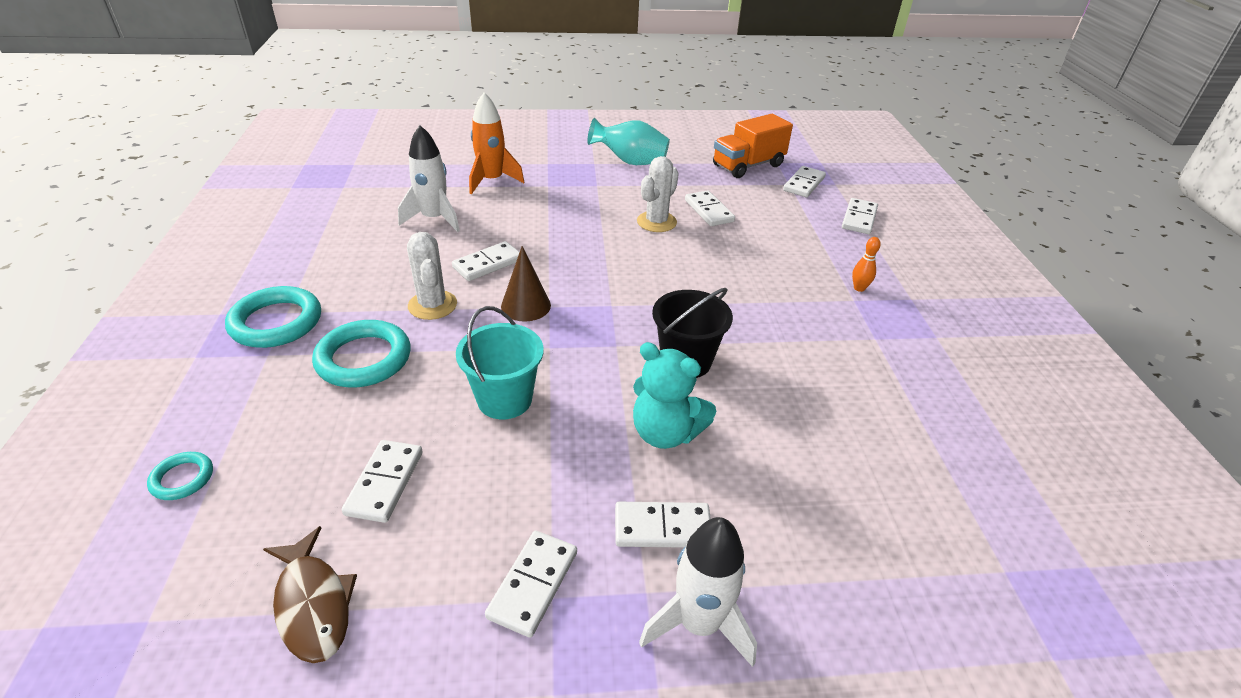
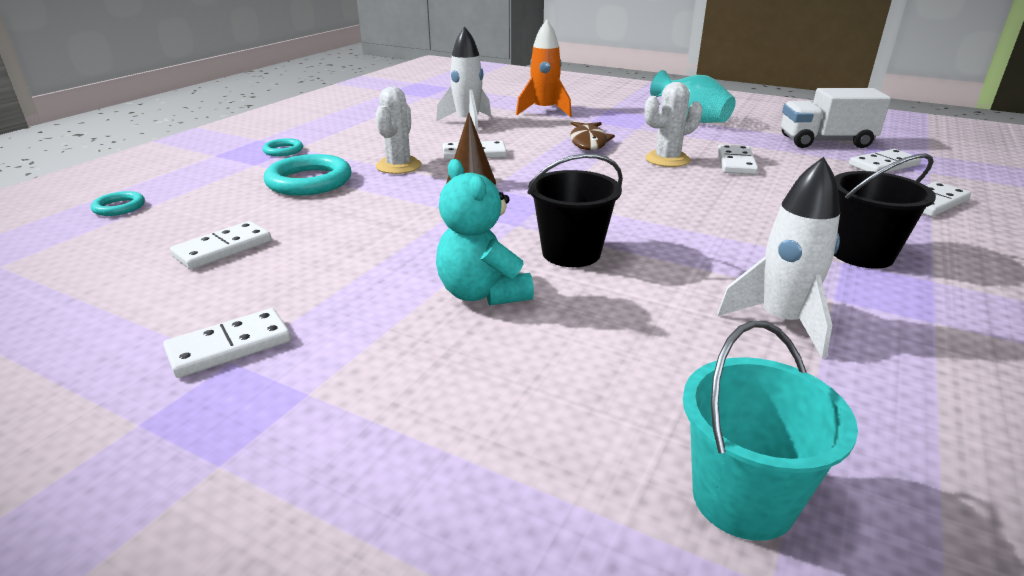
camera: 35 degrees right, 10 degrees down
turquoise ring [225,286,321,348] -> turquoise ring [262,138,303,156], size x0.52
brown fish [263,526,357,663] -> brown fish moved to [570,122,615,150]
turquoise bucket [456,306,544,419] -> turquoise bucket moved to [683,321,858,541]
white domino [615,502,711,548] -> none
white rocket [639,517,757,667] -> white rocket moved to [717,157,840,358]
orange truck [713,114,793,178] -> white truck [781,88,891,148]
orange bowling pin [852,237,881,292] -> black bucket [834,154,936,269]

